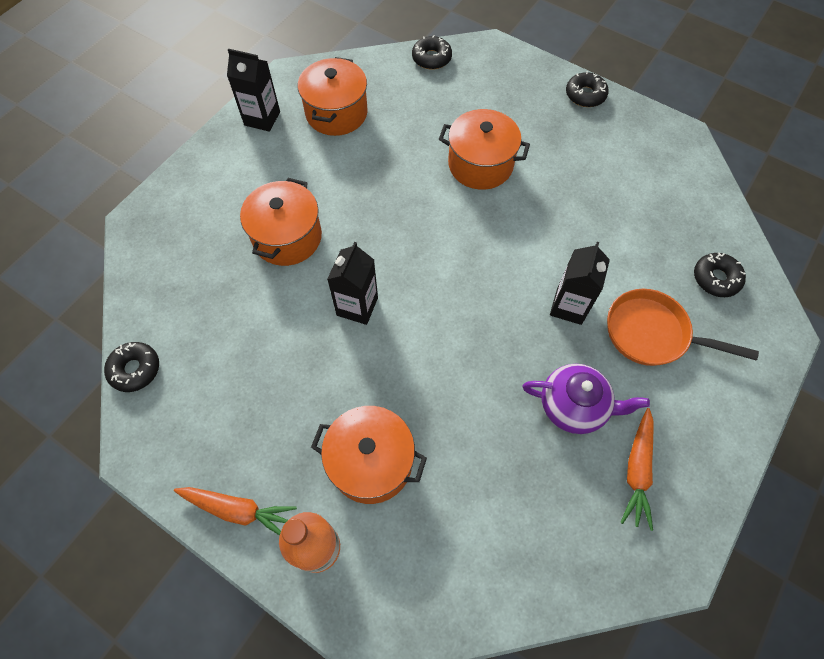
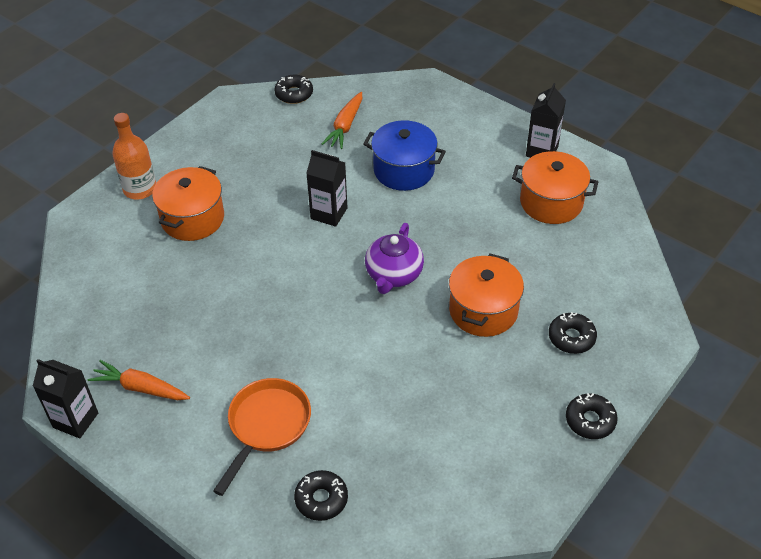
camera: 95 degrees right, 15 degrees down
orange carrot [174,487,297,535] -> orange carrot moved to [322,92,362,149]
orange pot [240,178,322,266] -> blue pot [363,120,446,191]
black donut [412,35,452,70] -> black donut moved to [549,312,597,354]
purple teapot [522,364,650,434] -> purple teapot moved to [365,223,424,294]
black carton [550,242,610,325] -> black carton moved to [33,359,98,439]

